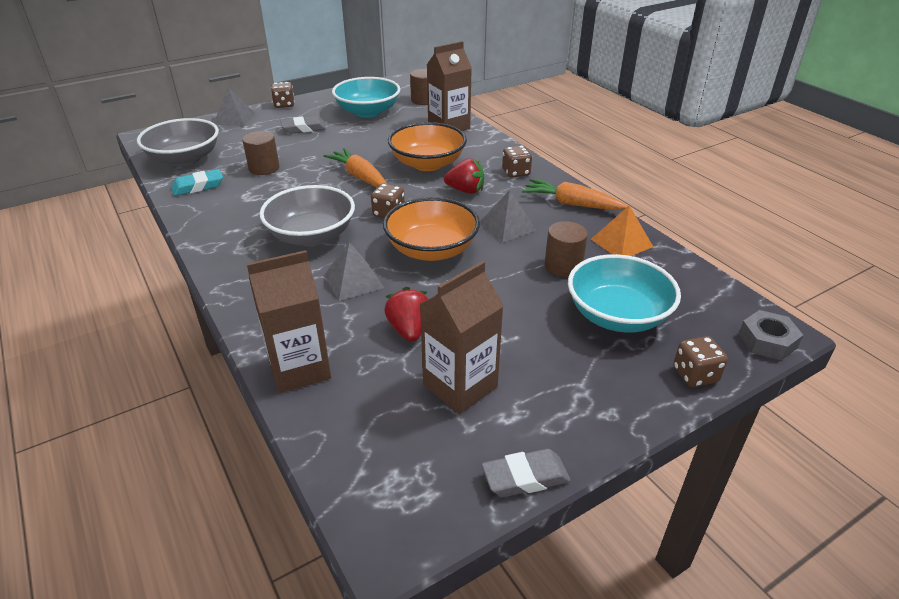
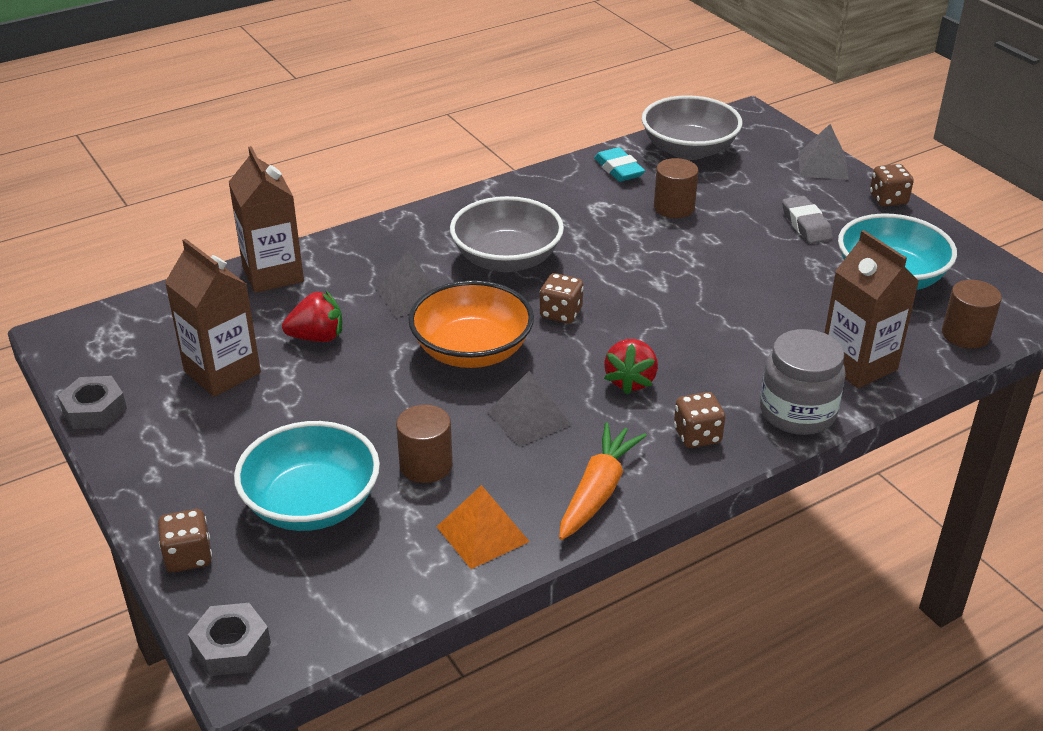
camera: 90 degrees right, 0 degrees up
orange carrot [323,148,387,187] -> none
orange bowl [388,122,467,171] -> none
grey eraser [482,449,571,497] -> grey nut [58,376,127,429]
none -> grey jar [760,329,846,435]

